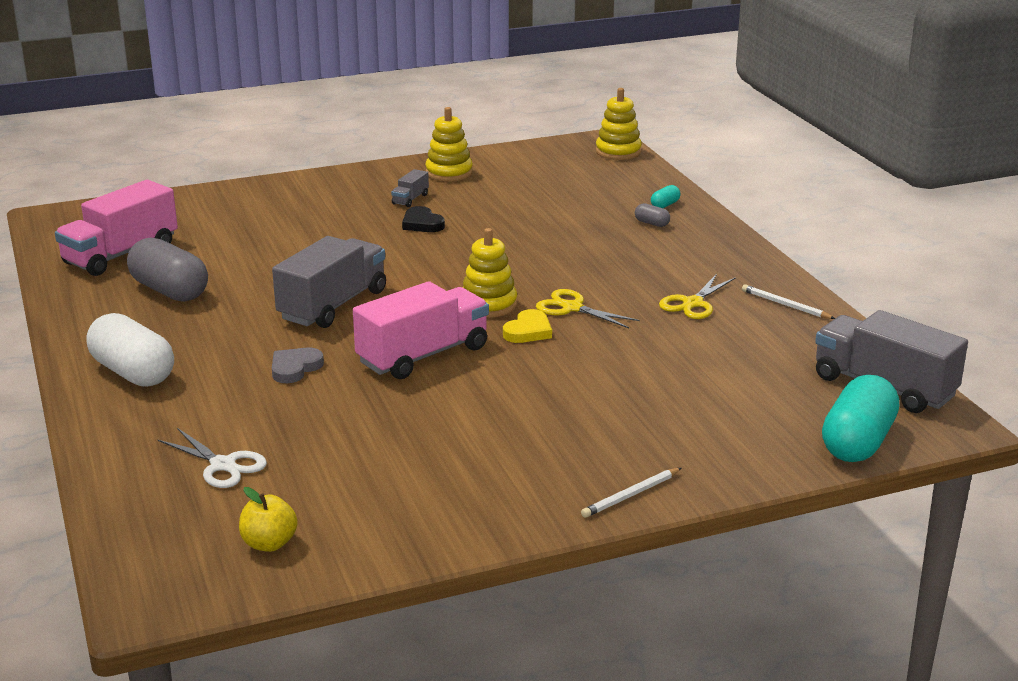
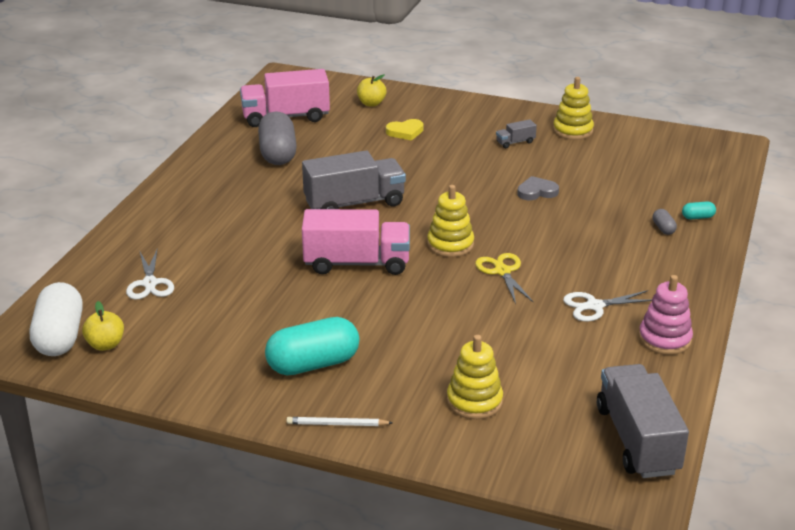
camera: 40 degrees right, 5 degrees up
white capsule [86,313,174,387] -> white capsule moved to [30,282,83,356]
grey heart [272,348,324,383] -> grey heart moved to [517,176,559,200]
black heart [402,206,445,232] -> none
yellow heart [503,309,552,343] -> yellow heart moved to [386,119,424,141]
yellow stacking toy [596,88,642,160] -> yellow stacking toy moved to [447,335,503,419]
yellow scissors [659,274,735,319] -> white scissors [563,290,652,322]
white pencil [742,284,835,319] -> pink stacking toy [639,275,693,355]
turquoise capsule [822,375,899,462] -> turquoise capsule moved to [265,317,359,375]
none -> yellow apple [357,74,387,107]

